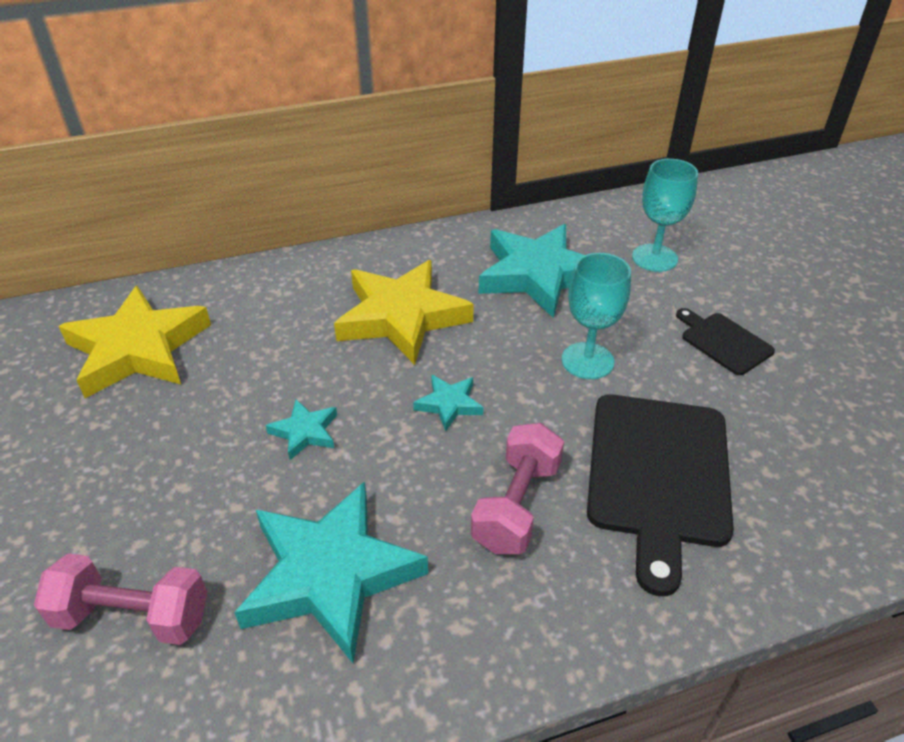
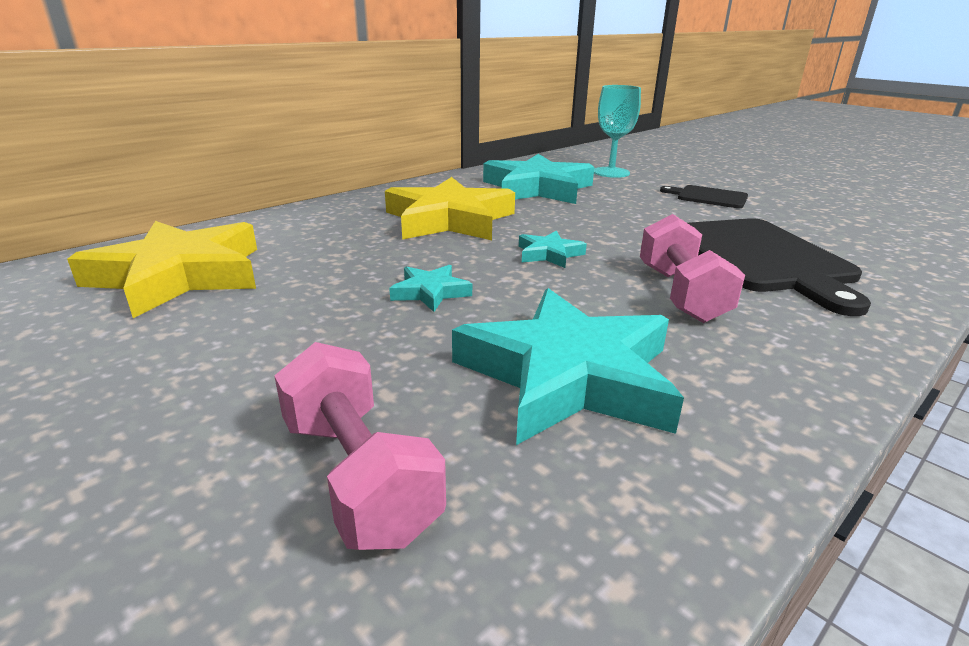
camera: 25 degrees left, 15 degrees down
pink dumbbell [34,553,207,645] -> pink dumbbell turned 75 degrees clockwise [274,342,446,550]
turquoise goblet [562,253,631,379] -> none

